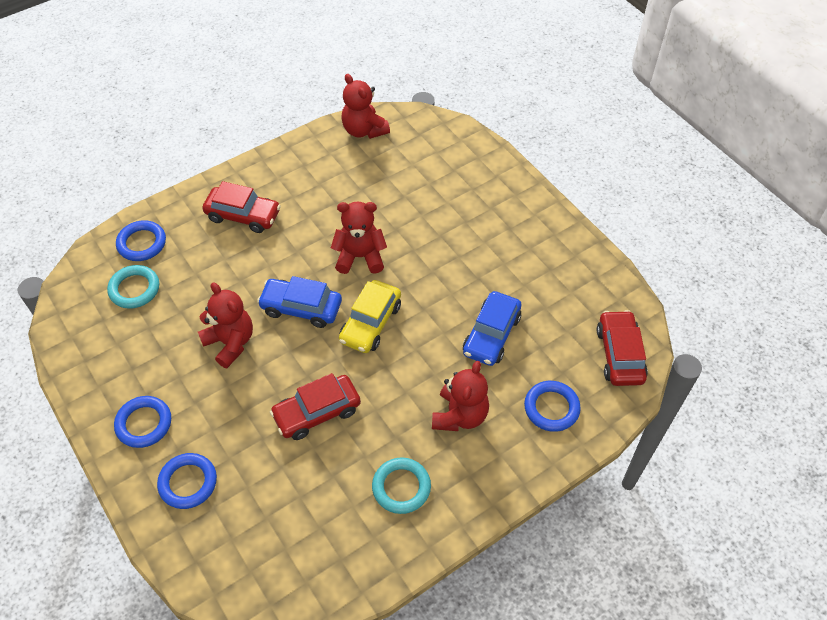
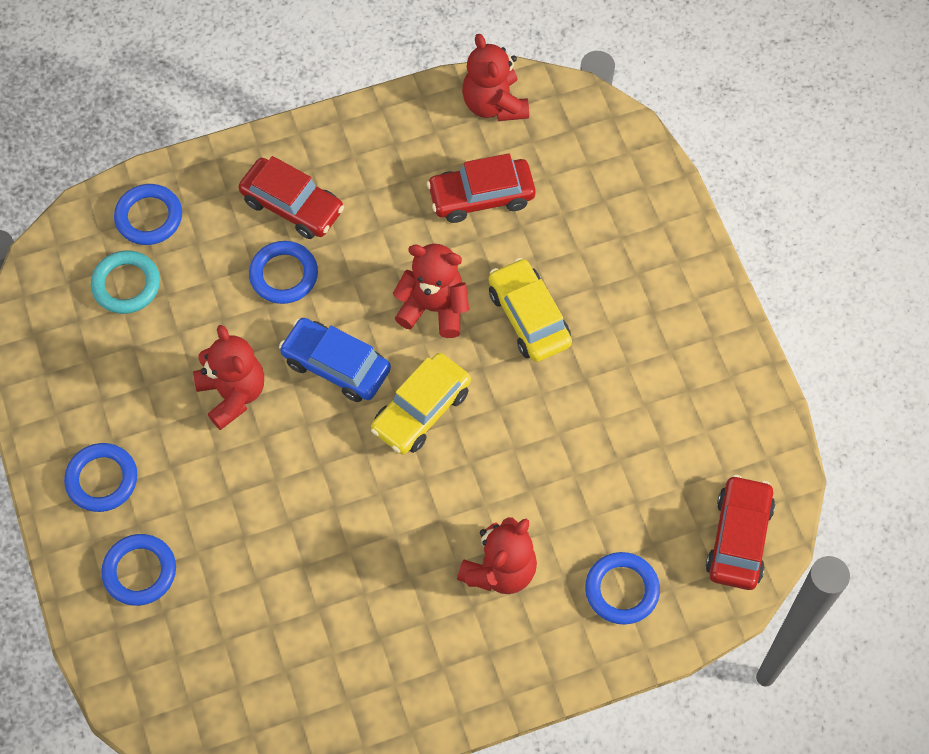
camera: 15 degrees right, 10 degrees up
red car [270,373,361,440] -> red car moved to [427,154,536,223]
turquoise ring [372,457,431,514] -> none
blue car [463,291,521,366] -> none
none -> blue ring [249,241,318,304]
none -> yellow car [489,258,572,362]

